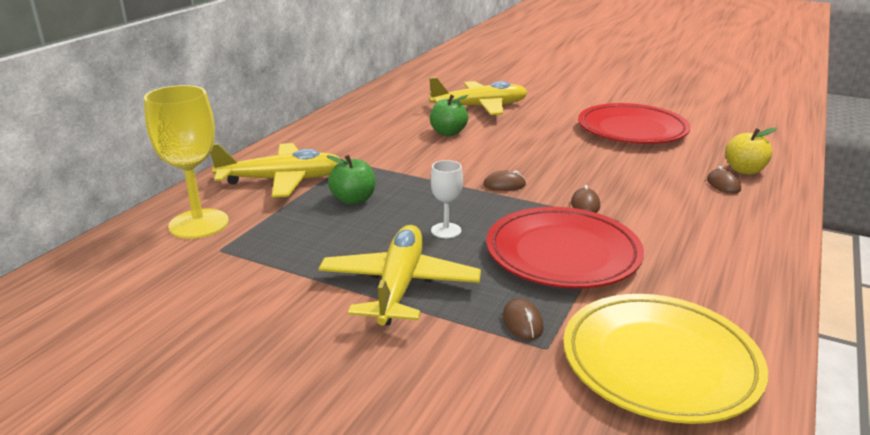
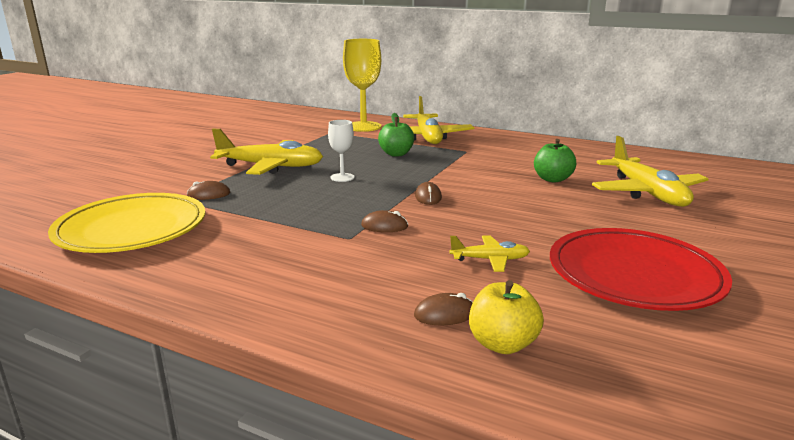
camera: 90 degrees right, 5 degrees down
red plate [486,207,644,288] -> none
none -> yellow plane [450,236,530,272]

